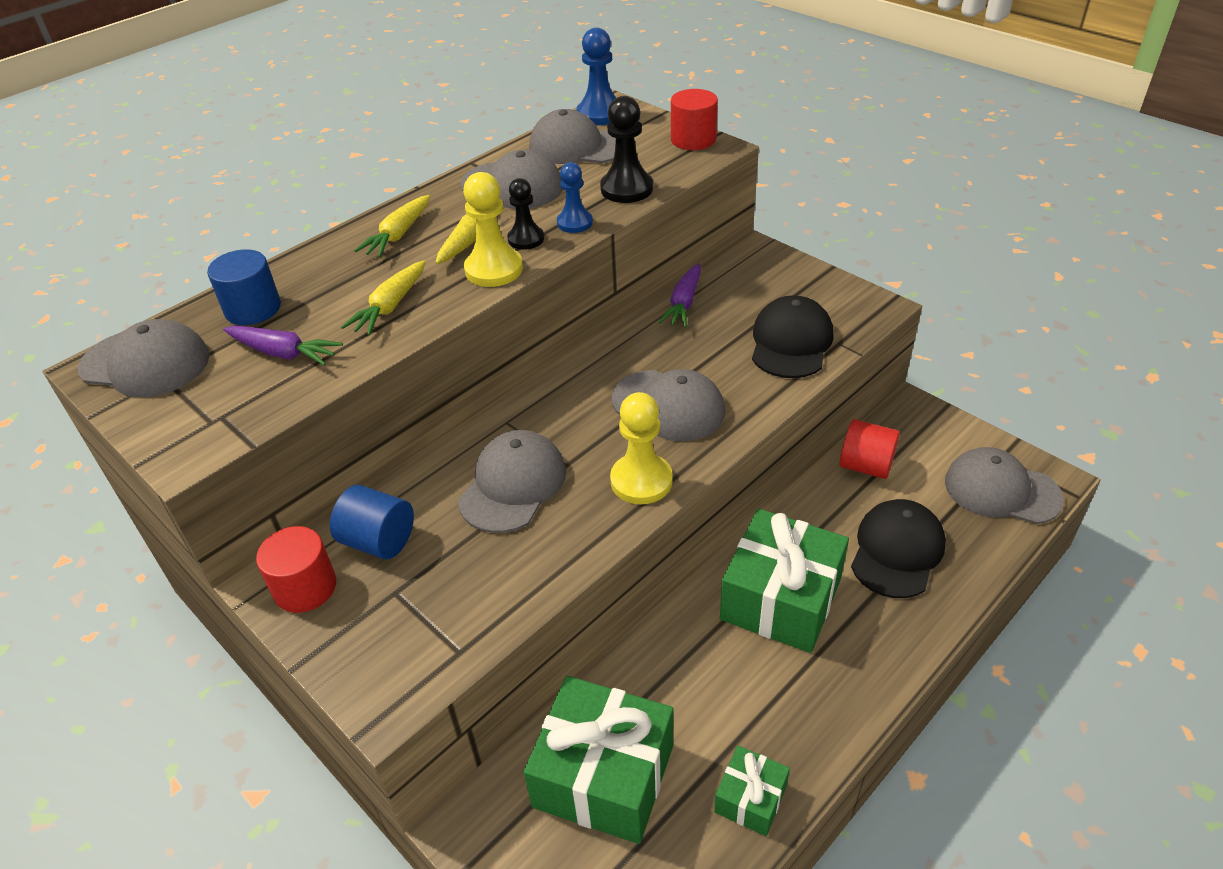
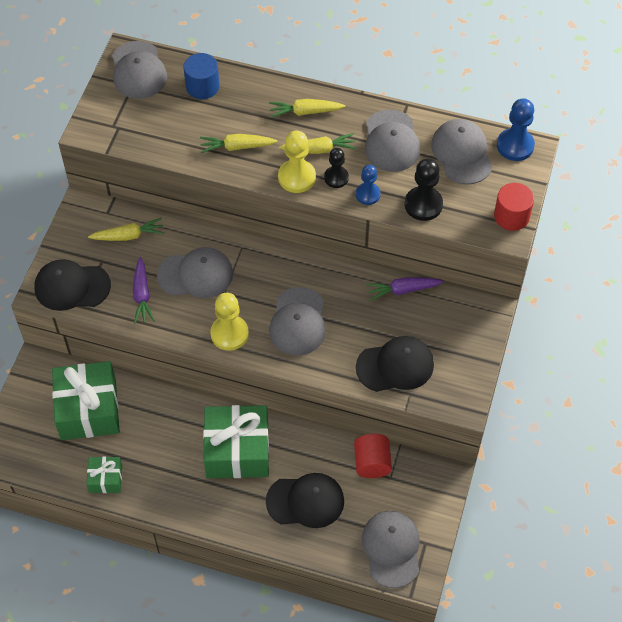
camera: 60 degrees right, 15 degrees up
purple carrot [223,326,343,366] -> purple carrot moved to [133,257,155,324]
red cylinder [256,526,336,613] -> none
blue cylinder [330,485,414,559] -> yellow carrot [88,218,164,241]
none -> black cap [34,259,111,311]

